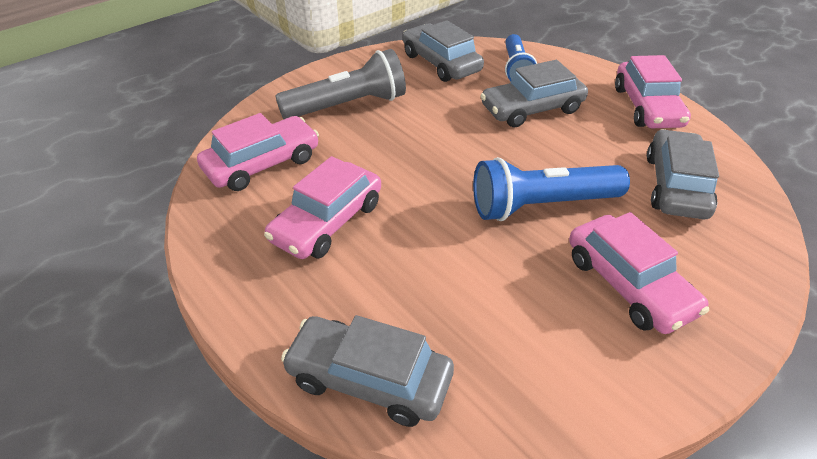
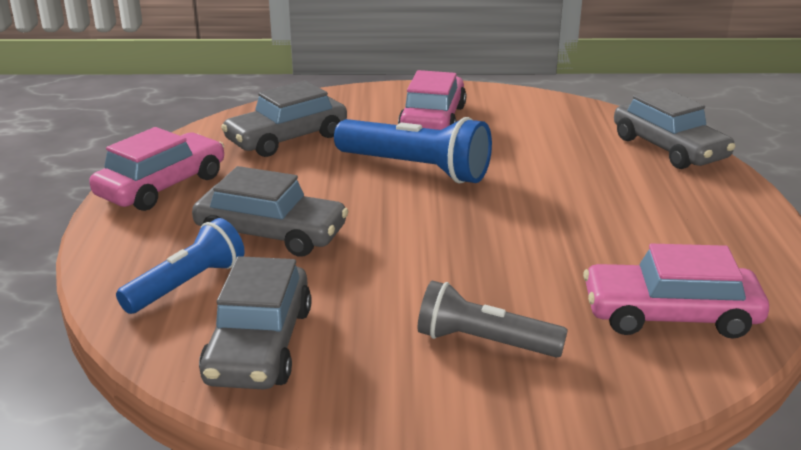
camera: 140 degrees left, 15 degrees down
pink car [264,156,381,259] -> none
grey flashlight [275,49,406,119] -> grey flashlight [418,281,568,358], size x0.66

